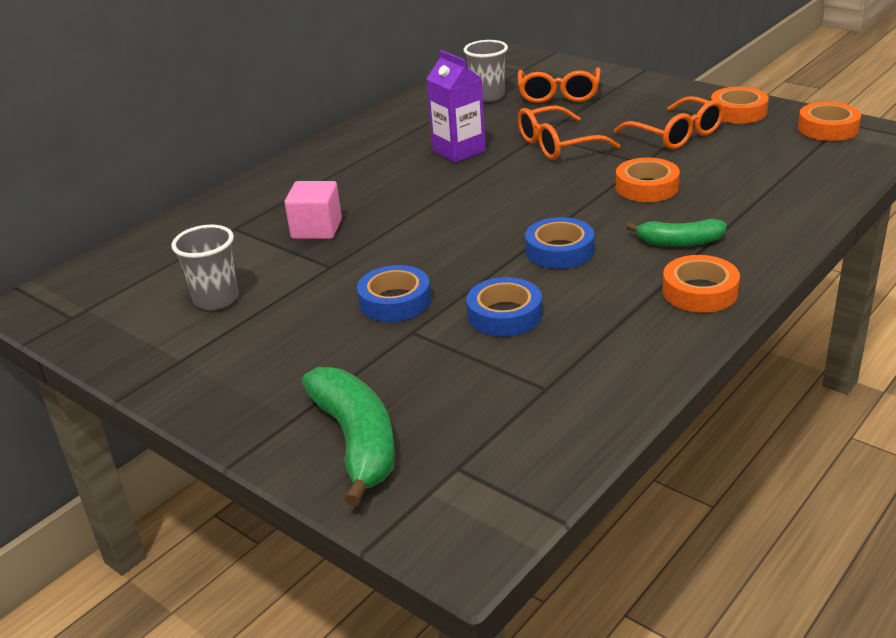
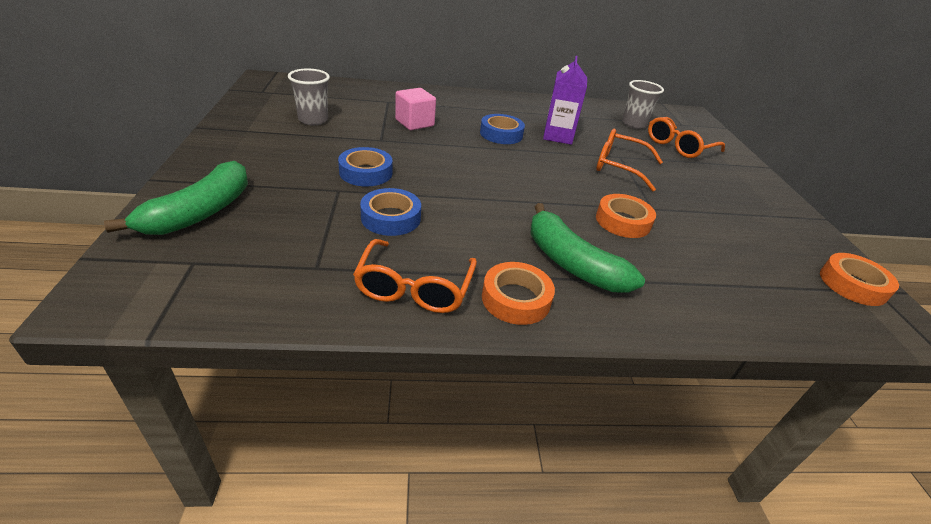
camera: 40 degrees right, 5 degrees up
blue tape [525,217,594,269] -> blue tape moved to [480,114,525,144]
orange glasses [614,96,724,149] -> orange glasses moved to [353,239,477,313]
green banana [626,219,727,247] -> green banana [531,203,645,293], size x1.62
orange tape [711,87,769,124] -> none

